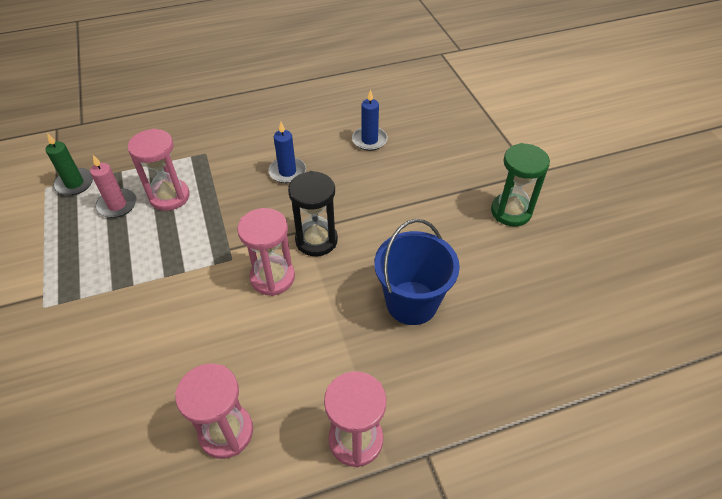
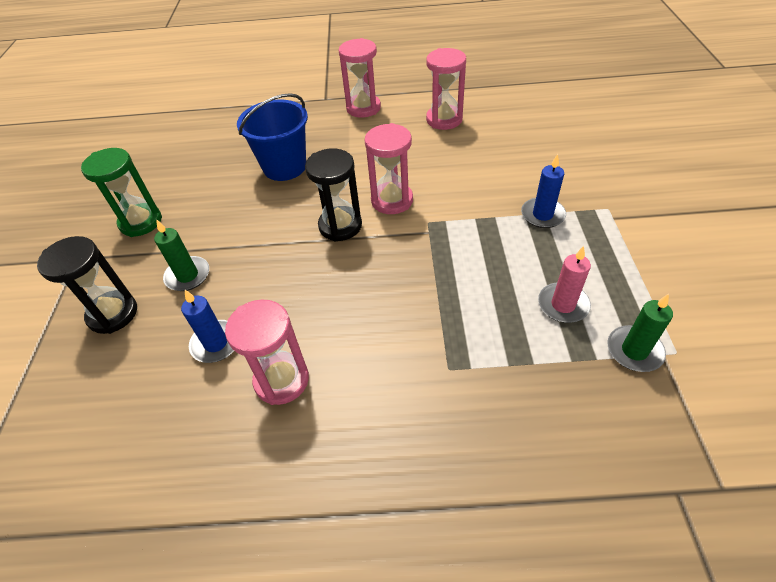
camera: 160 degrees left, 0 degrees up
pink hourglass [128,128,190,211] -> pink hourglass moved to [225,299,309,405]
blue candle [268,122,306,183] -> blue candle moved to [521,154,566,228]
none -> black hourglass [37,236,137,334]
none -> green candle [154,219,209,291]

